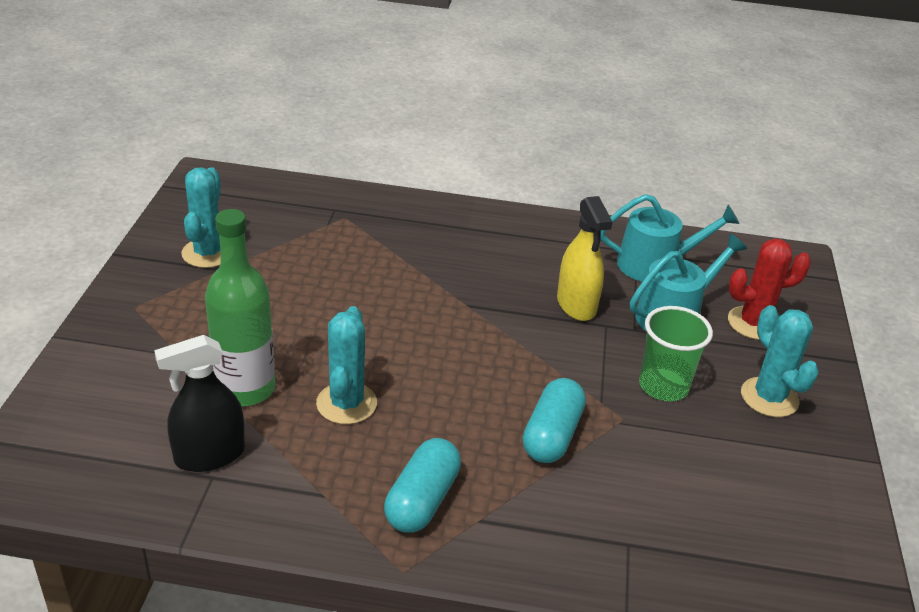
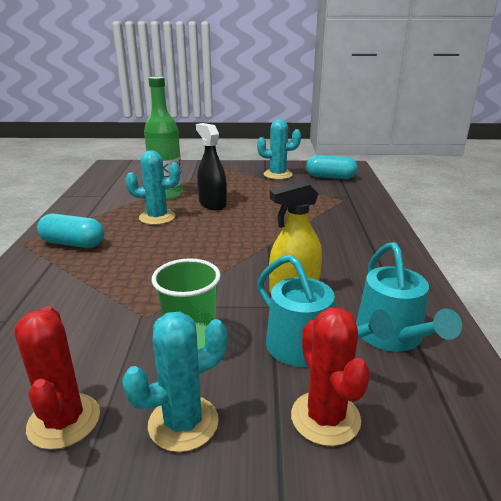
camera: 85 degrees right, 10 degrees down
black spray bottle [154,335,245,472] -> black spray bottle moved to [196,123,227,210]
turquoise capsule [523,378,586,463] -> turquoise capsule moved to [306,155,358,179]
none -> red cactus [14,306,100,450]

